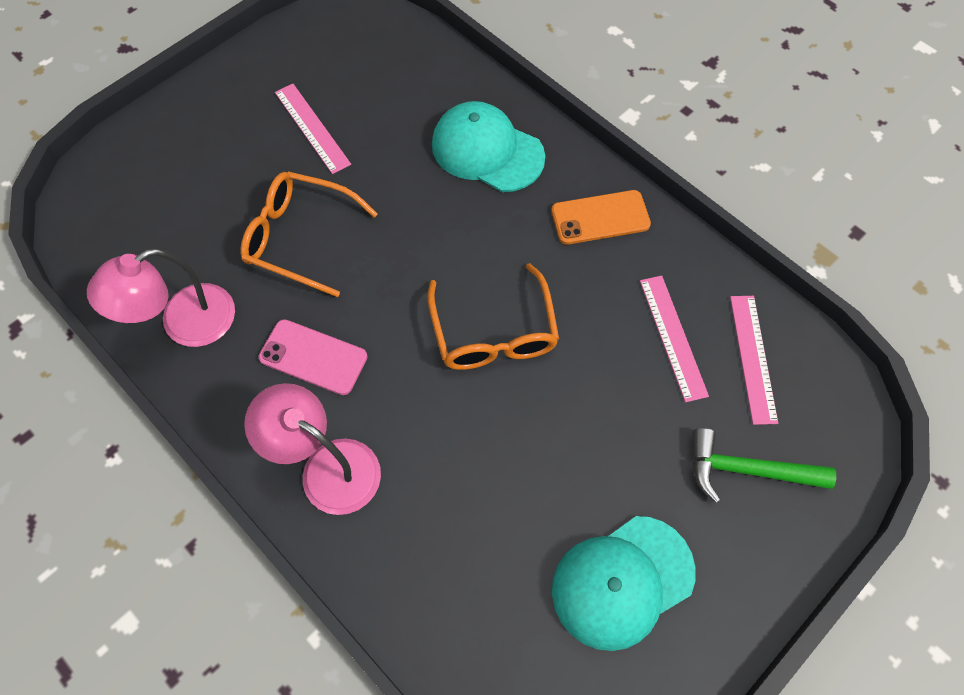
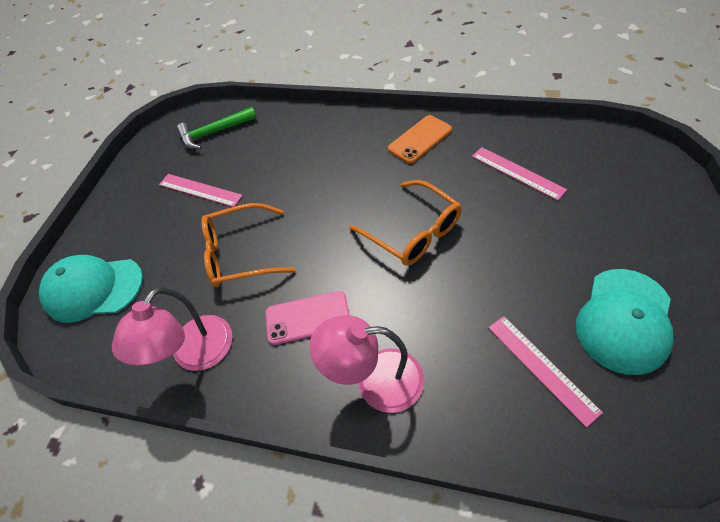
camera: 25 degrees left, 10 degrees down
turquoise cap [432,101,545,192] -> turquoise cap moved to [39,255,143,323]
green hammer [693,428,836,503] -> green hammer moved to [177,107,257,150]
pink ruler [730,296,778,425] -> pink ruler moved to [488,316,603,427]

